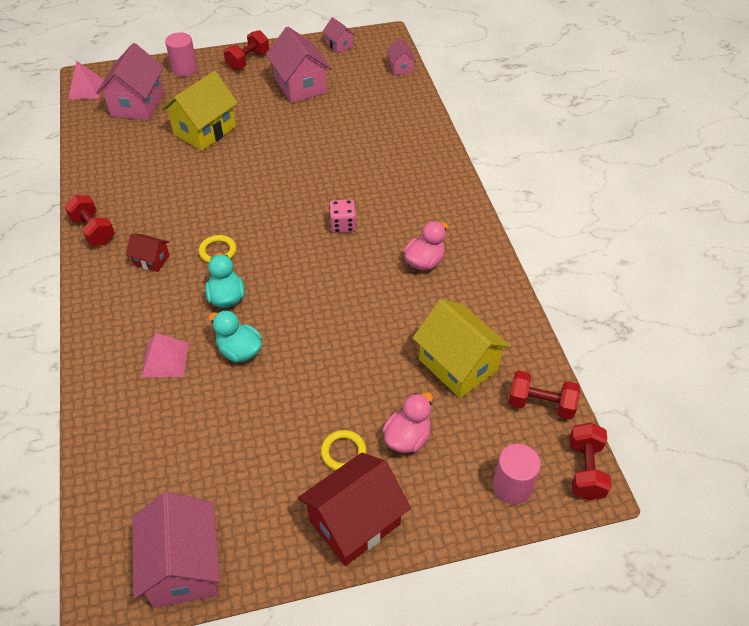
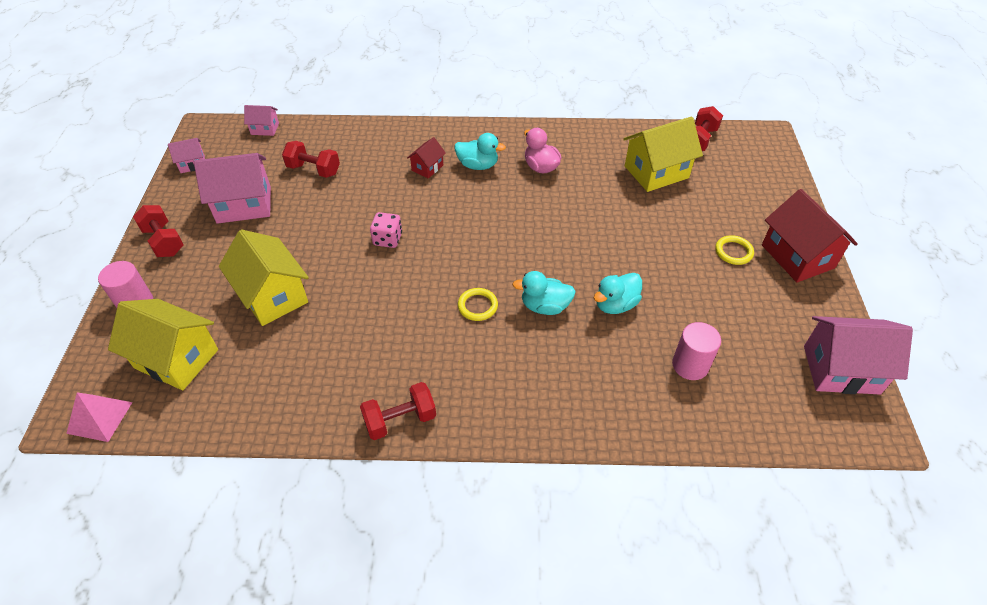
camera: 75 degrees left, 0 degrees up
pink house [96,43,164,120] -> yellow house [108,299,218,390]
red house [126,234,170,272] -> red house moved to [407,137,446,179]
pink pyramid [141,333,189,378] -> none
pink dice [329,199,356,233] -> pink dice moved to [370,212,402,248]
pink duck [382,392,433,453] -> none
pink cylinder [493,444,541,504] -> pink cylinder moved to [672,322,721,380]
red dumbbell [569,423,612,500] -> red dumbbell moved to [282,141,340,178]
none -> turquoise duck [455,133,506,170]

